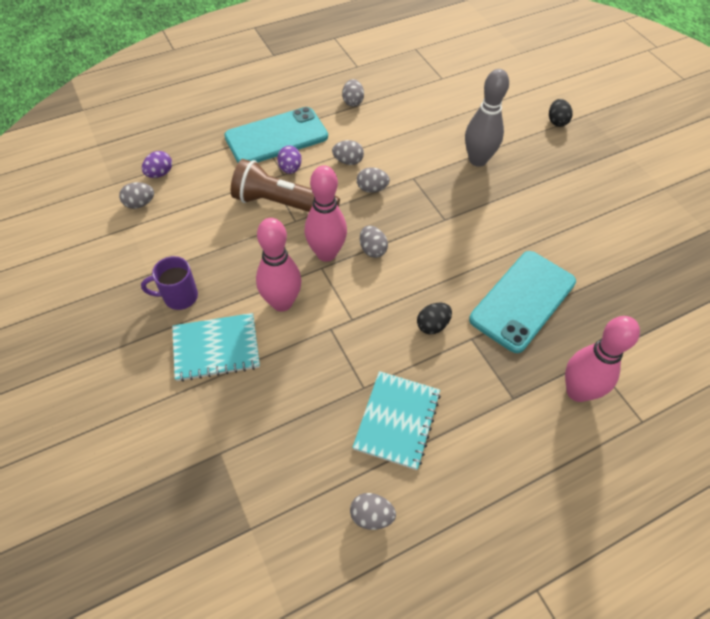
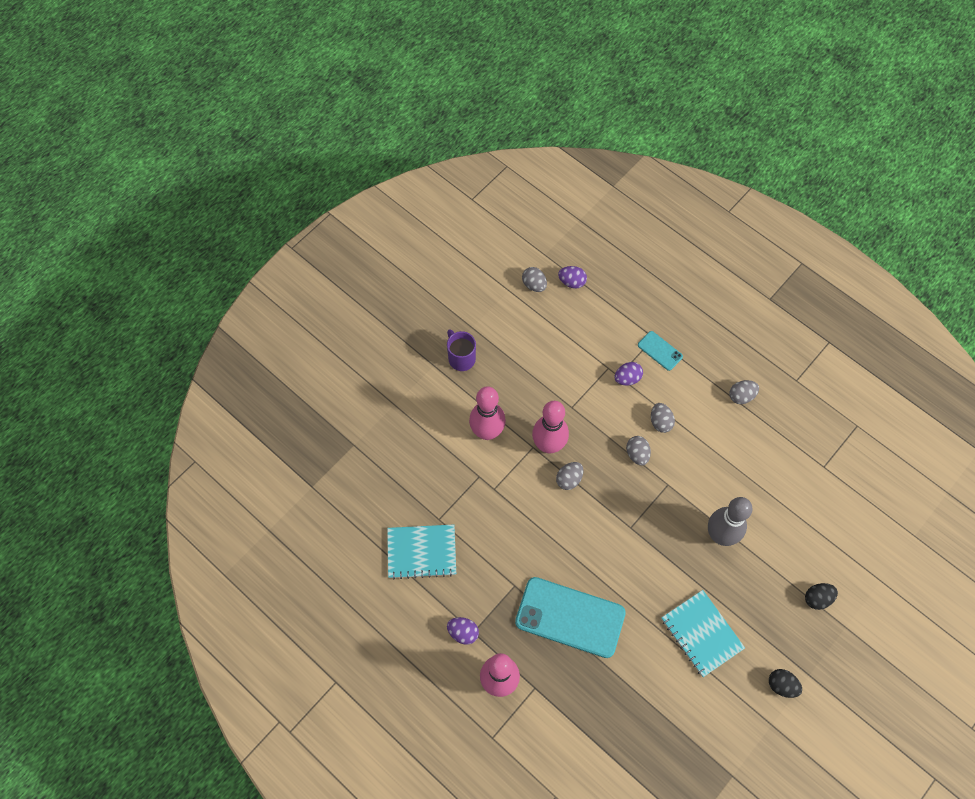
camera: 70 degrees right, 10 degrees up
turquoise notebook [172,313,260,382] -> turquoise notebook moved to [661,590,745,677]
turquoise phone [224,107,328,163] -> turquoise phone [638,331,683,371], size x0.46
brown flashlight [231,159,340,212] -> none
grey egg [350,493,396,530] -> none
black egg [417,303,452,334] -> black egg moved to [769,669,802,698]
none -> purple egg [447,617,479,645]

